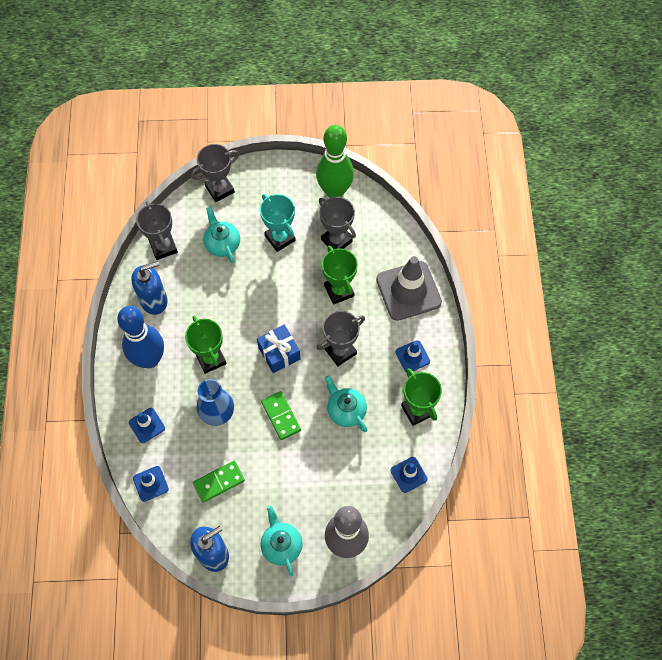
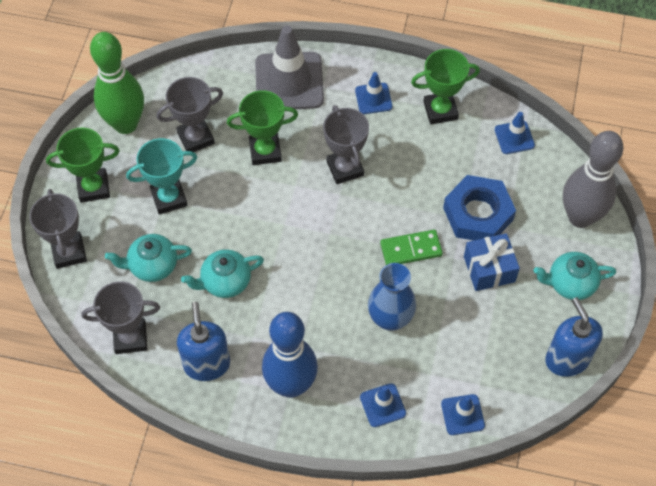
camera: 75 degrees left, 5 degrees down
green trophy [185,316,226,374] -> green trophy moved to [46,127,120,203]
green domino [193,461,245,503] -> none
blue gift [257,325,301,373] -> blue gift moved to [464,233,520,291]
turquoise teapot [325,375,367,432] -> turquoise teapot moved to [181,249,264,298]
none -> blue nut [443,175,516,241]

